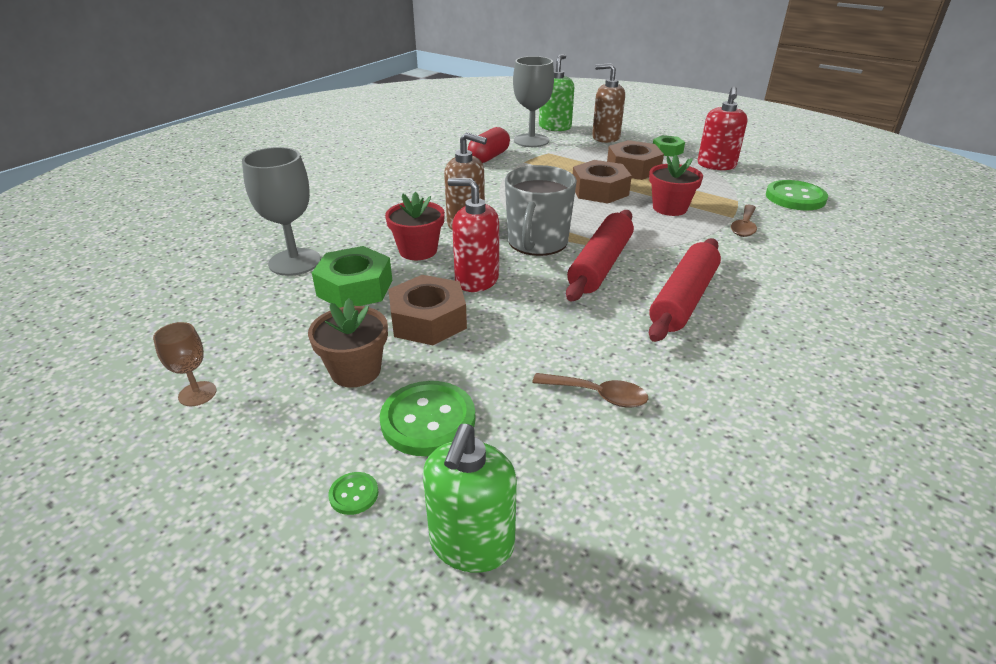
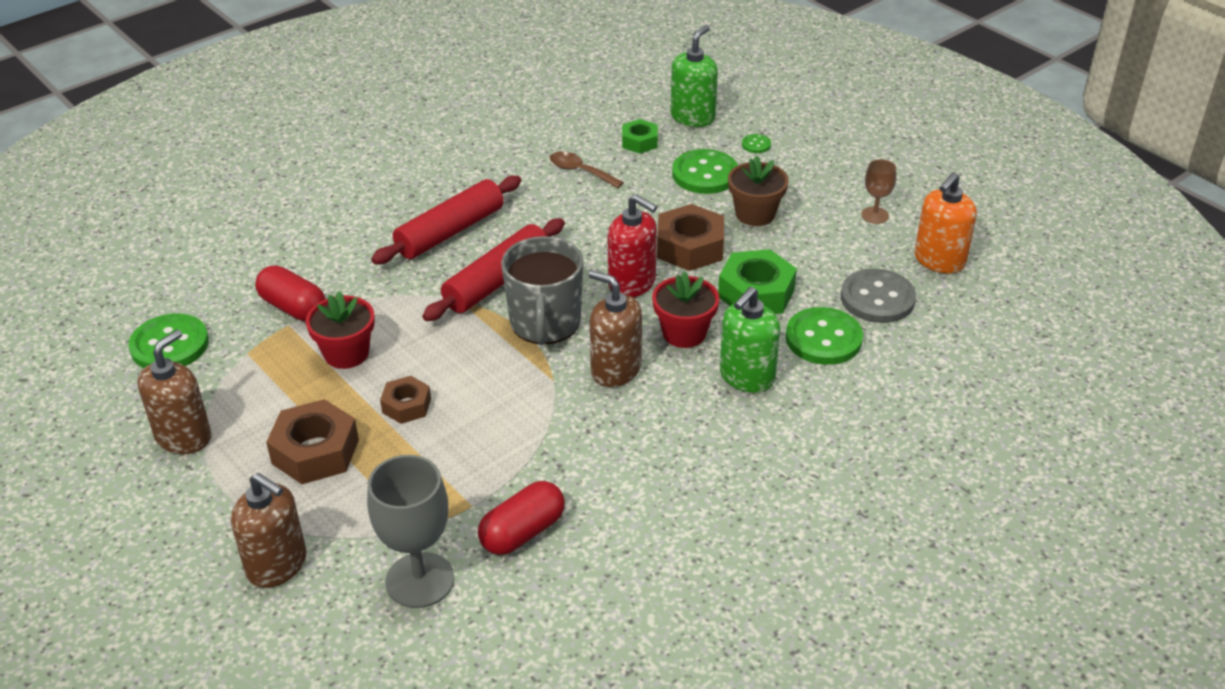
camera: 165 degrees left, 5 degrees up
grey goblet [242,147,321,276] -> green button [785,307,863,365]
grey mug [505,165,577,256] -> grey mug turned 150 degrees clockwise [501,236,583,345]
green soap dispenser [539,54,574,131] -> green soap dispenser moved to [720,287,780,393]
brown nut [573,160,632,204] -> brown nut [380,376,431,424], size x0.60
green nut [653,135,685,157] -> green nut moved to [622,119,658,154]
red soap dispenser [698,86,748,170] -> brown soap dispenser [137,329,212,454]
brown spoon [731,205,757,237] -> red capsule [255,265,325,321]
none -> grey button [841,269,916,323]
none -> orange soap dispenser [914,172,977,273]

